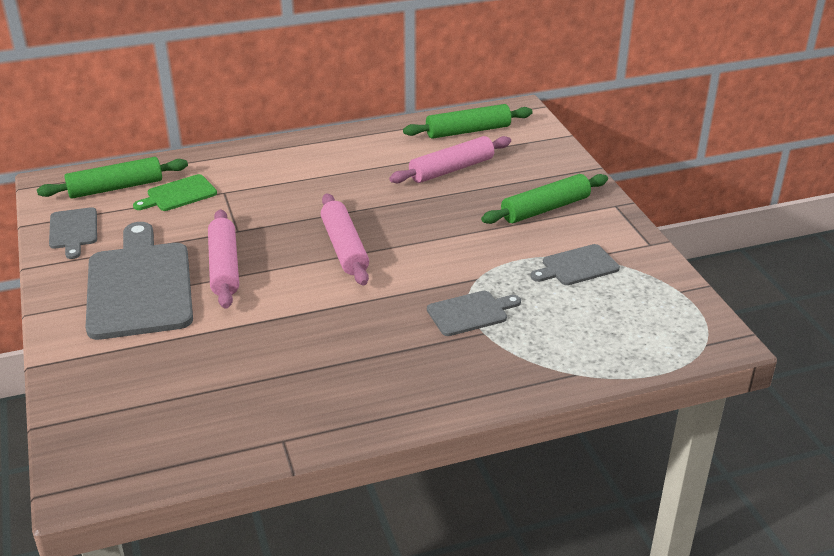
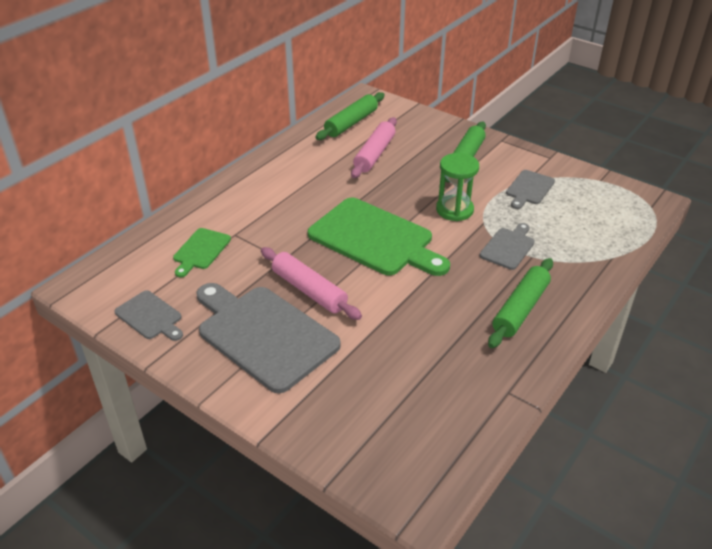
camera: 35 degrees left, 5 degrees up
green rolling pin [37,157,188,199] -> green rolling pin moved to [488,258,553,348]
pink rolling pin [321,193,369,286] -> green cutting board [308,198,450,276]
none -> green hourglass [436,153,479,221]

